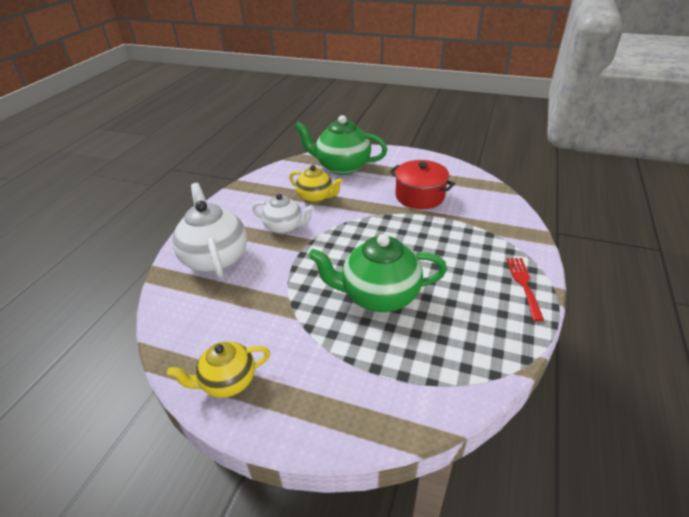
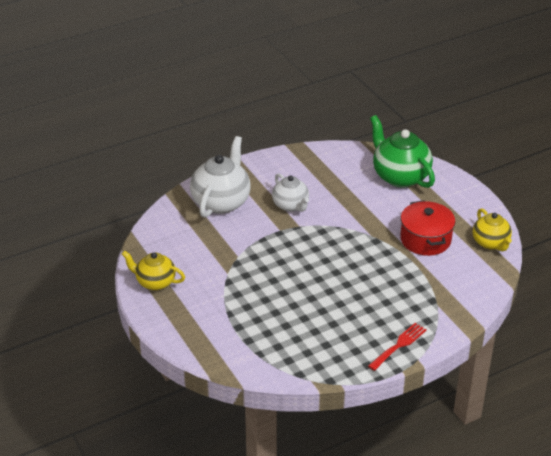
camera: 40 degrees right, 0 degrees up
yellow teapot [289,165,343,203] -> yellow teapot moved to [473,208,512,251]
green teapot [308,234,447,312] -> none

